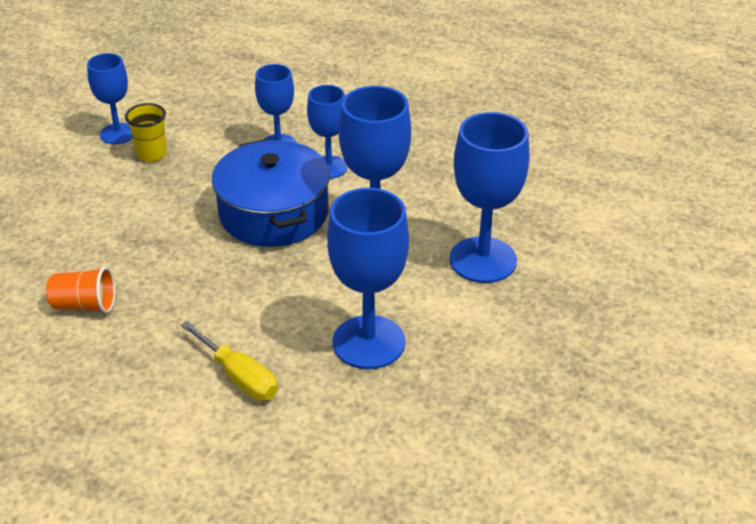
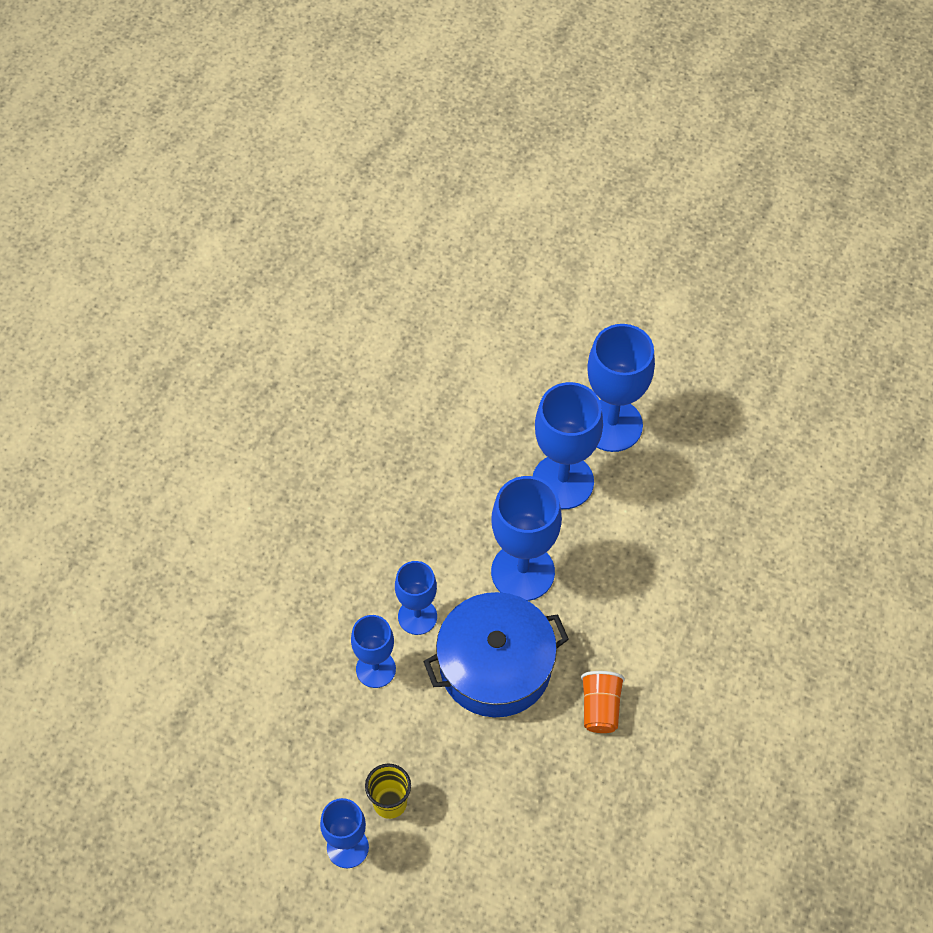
camera: 90 degrees left, 20 degrees up
orange cup [46,266,115,313] -> orange cup moved to [581,671,625,733]
yellow screwdriver [180,321,278,400] -> none
blue goblet [327,188,409,369] -> blue goblet moved to [587,324,655,452]

